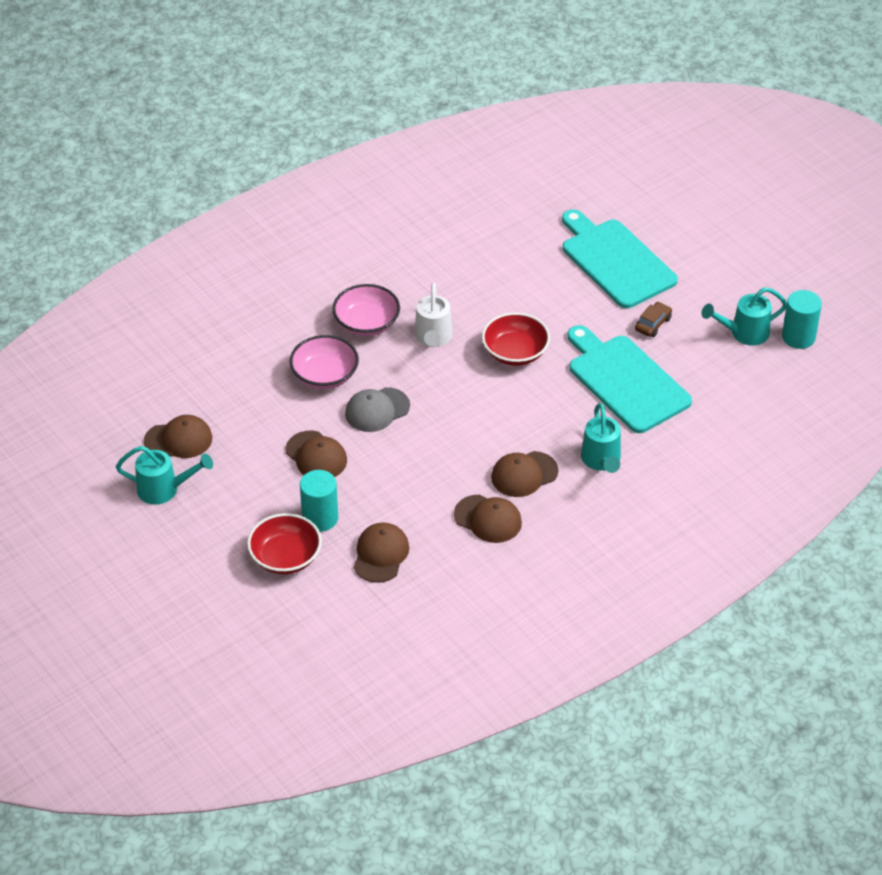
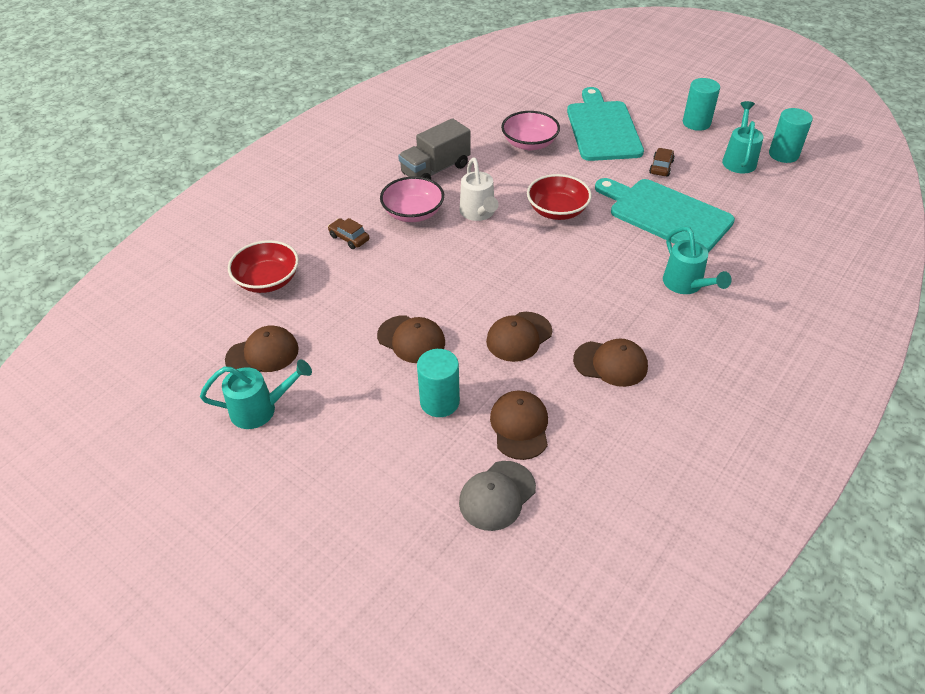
camera: 15 degrees left, 0 degrees up
red bowl [247,513,322,574] -> red bowl moved to [228,240,299,293]
pink bowl [290,335,359,389] -> pink bowl moved to [501,111,560,150]
grey cap [345,387,410,432] -> grey cap moved to [459,461,536,531]
brown cap [491,451,558,497] -> brown cap moved to [486,312,552,362]
turquoise cutting board [562,209,678,308] -> turquoise cutting board turned 45 degrees clockwise [567,87,644,161]
turquoise watering can [701,287,787,346] -> turquoise watering can turned 135 degrees clockwise [722,101,764,174]
none -> brown car [328,218,369,249]
none -> grey truck [398,118,471,179]
none -> turquoise cylinder [683,78,720,131]

